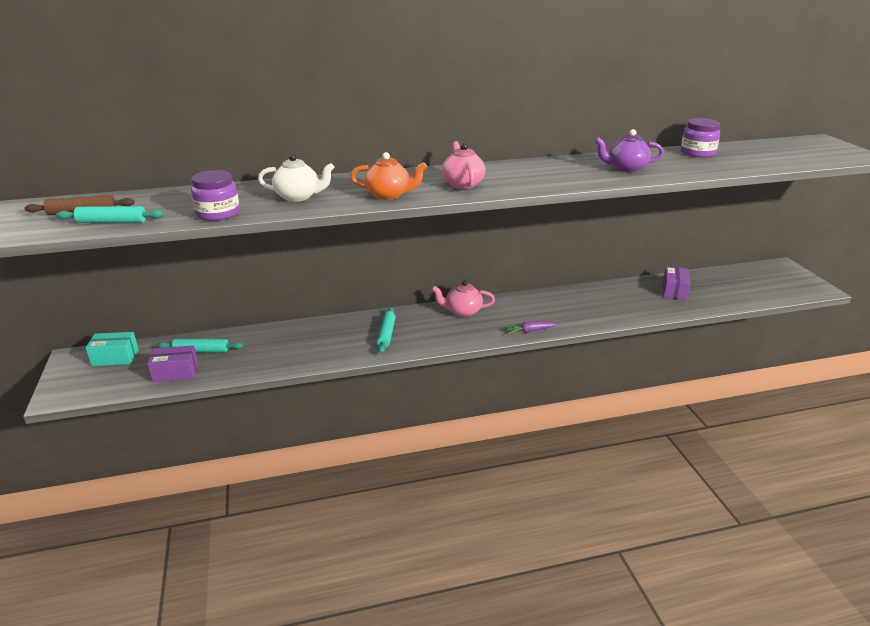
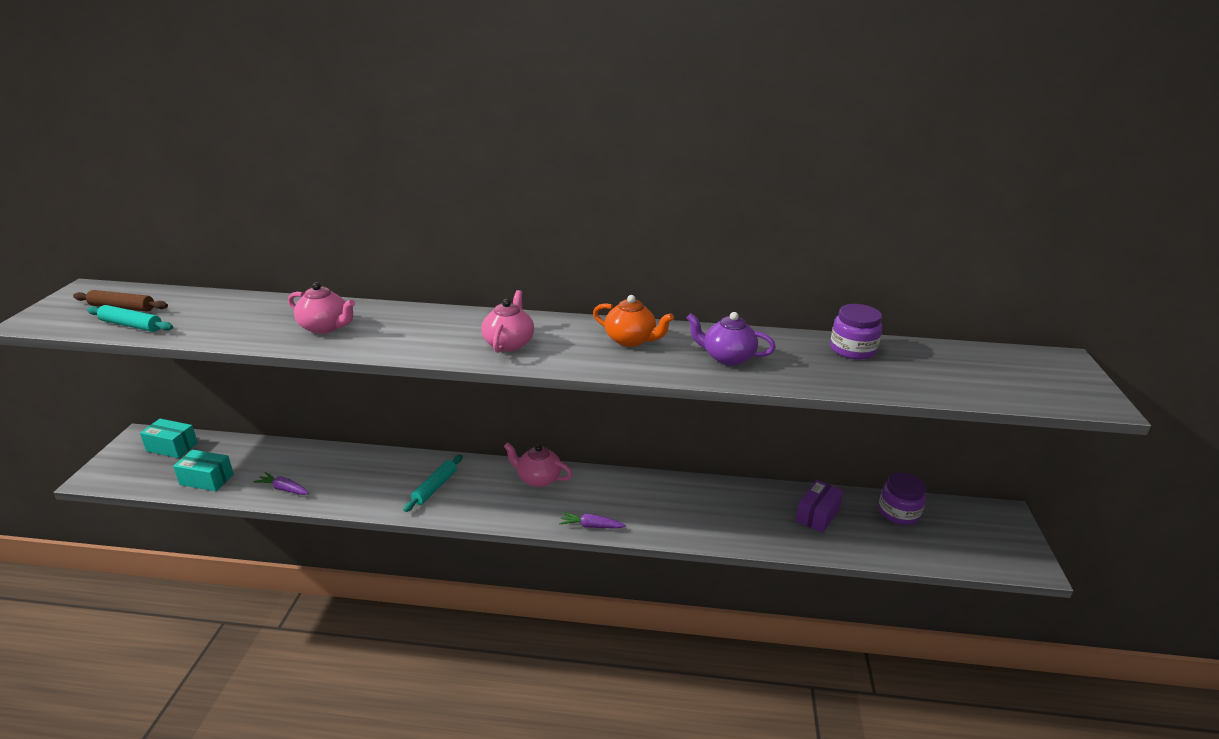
camera: 20 degrees right, 0 degrees up
purple box [147,345,198,382] -> turquoise box [173,450,234,491]
turquoise rolling pin [157,339,244,352] -> none
purple jar [191,170,240,221] -> purple jar moved to [878,473,926,525]
white teapot [258,154,335,202] -> pink teapot [288,282,355,334]
orange teapot [350,152,427,200] -> orange teapot moved to [593,295,674,347]
none -> purple carrot [254,472,309,495]

